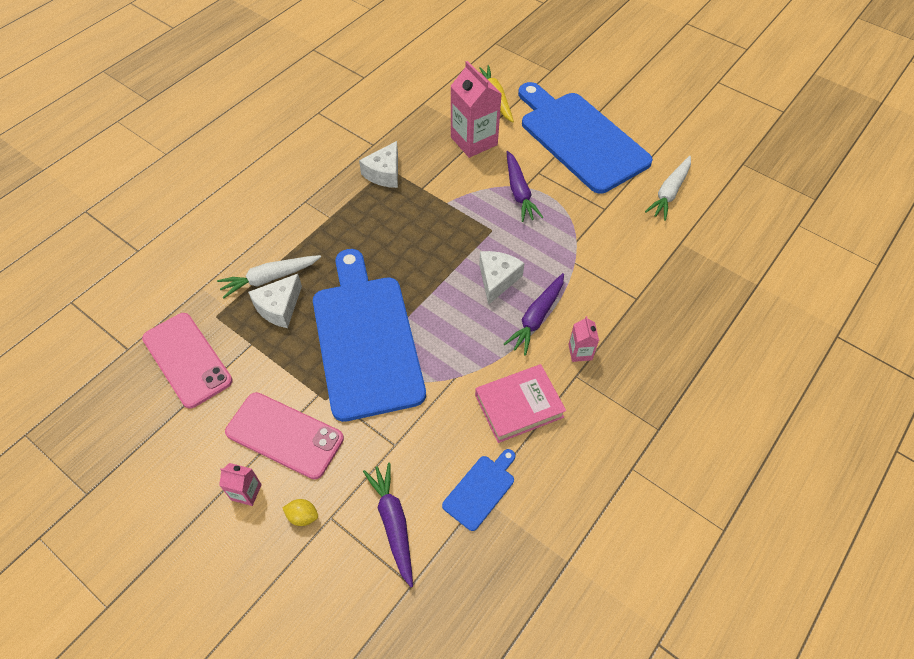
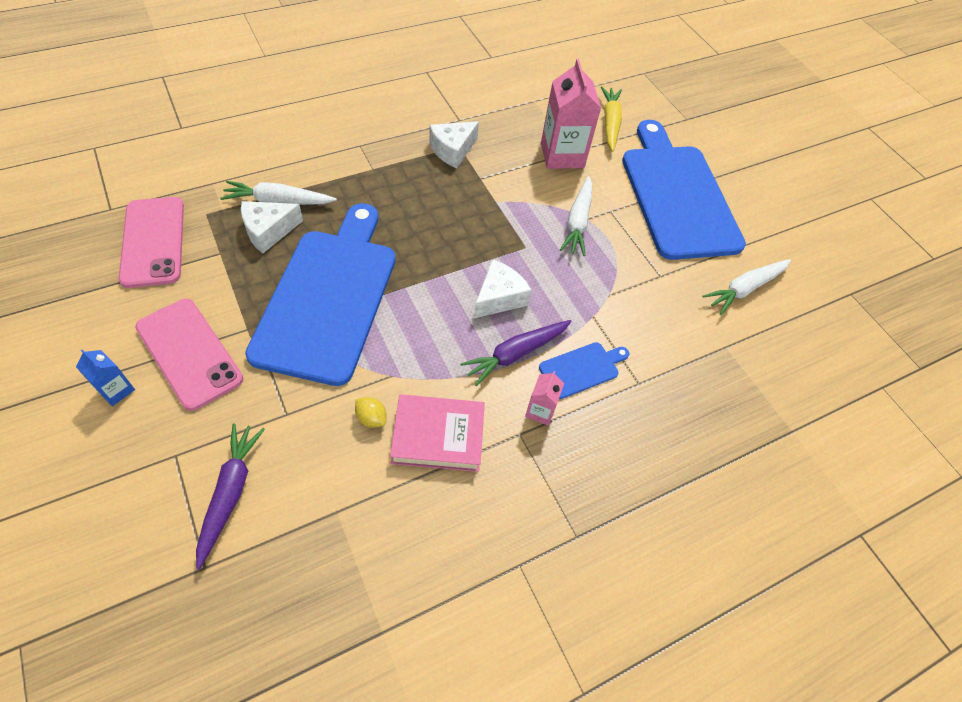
camera: 20 degrees right, 0 degrees up
pink carton [219,463,262,506] -> blue carton [76,350,135,406]
yellow lemon [282,499,318,526] -> yellow lemon moved to [355,397,386,428]
blue cutting board [442,449,515,531] -> blue cutting board moved to [539,342,629,399]
purple carrot [507,151,544,222] -> white carrot [560,176,592,256]

